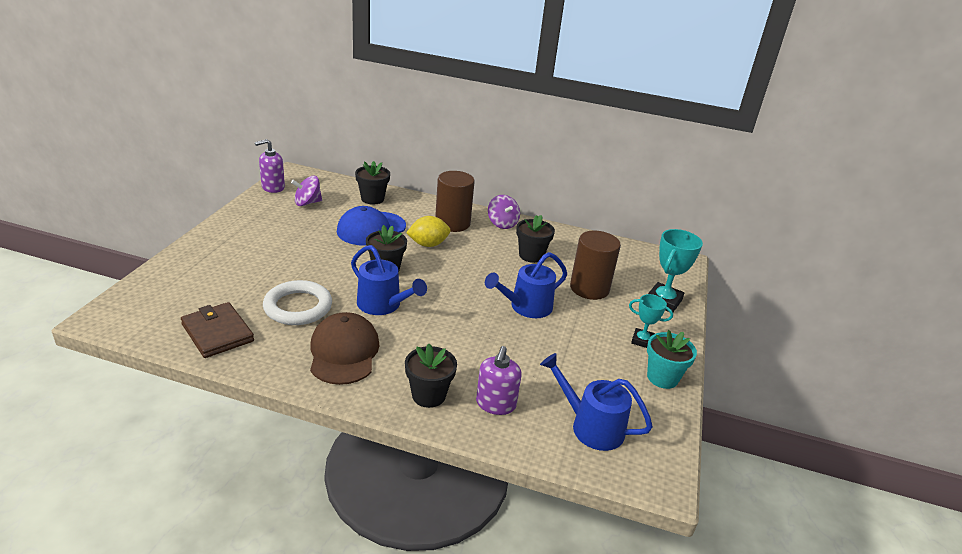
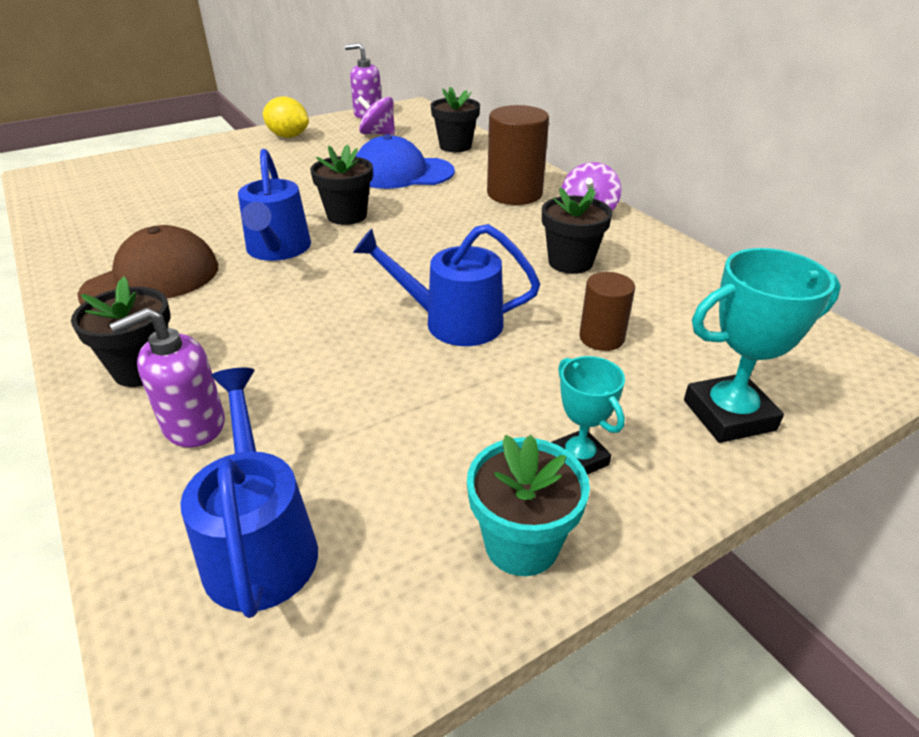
camera: 45 degrees right, 5 degrees up
brown wallet [181,302,254,358] -> none
white ring [263,280,332,325] -> none
yellow lemon [406,216,451,247] -> yellow lemon moved to [262,96,309,138]
brown cylinder [570,231,621,300] -> brown cylinder [579,272,635,351], size x0.57

